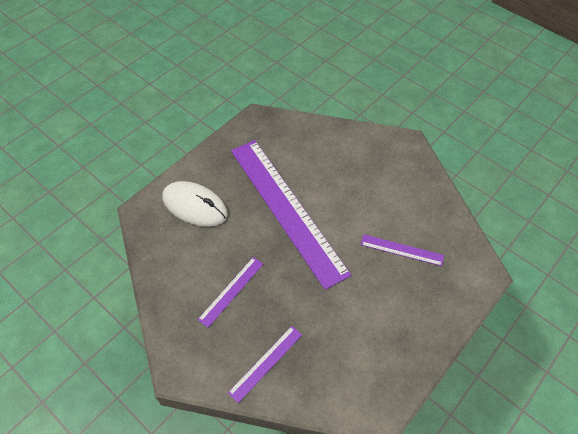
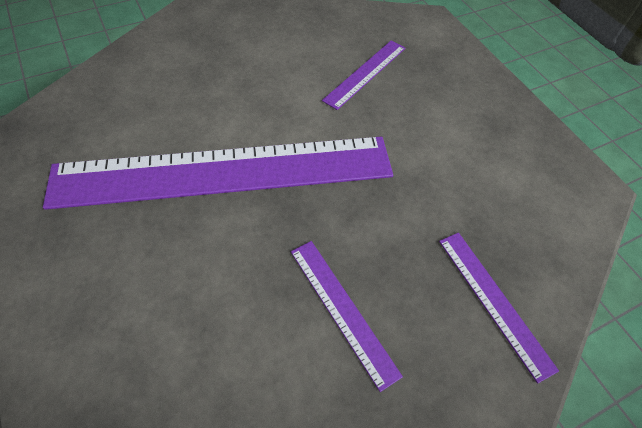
camera: 70 degrees left, 0 degrees up
white mouse [163,181,228,227] -> none

